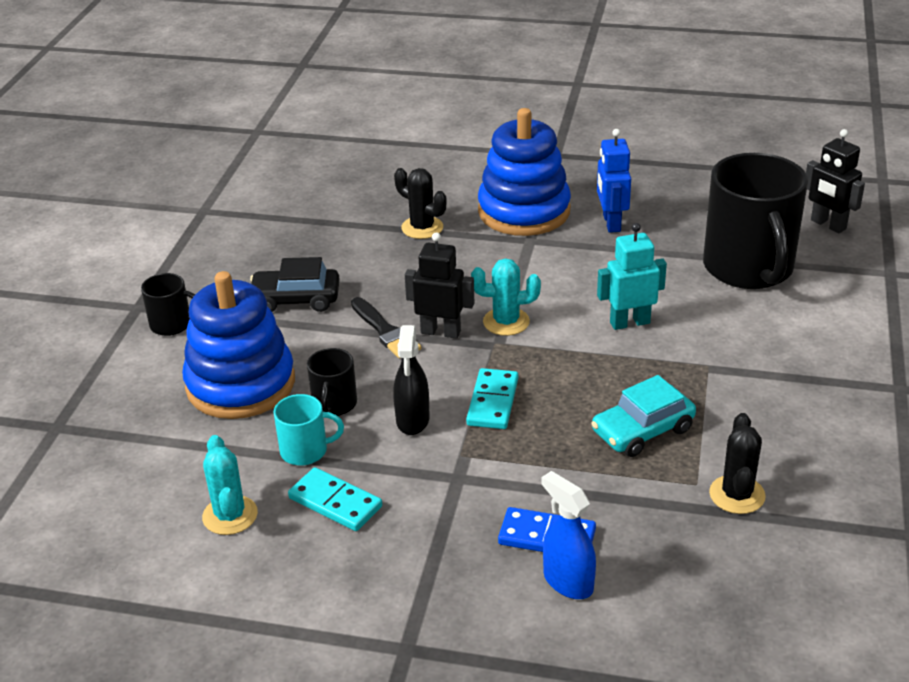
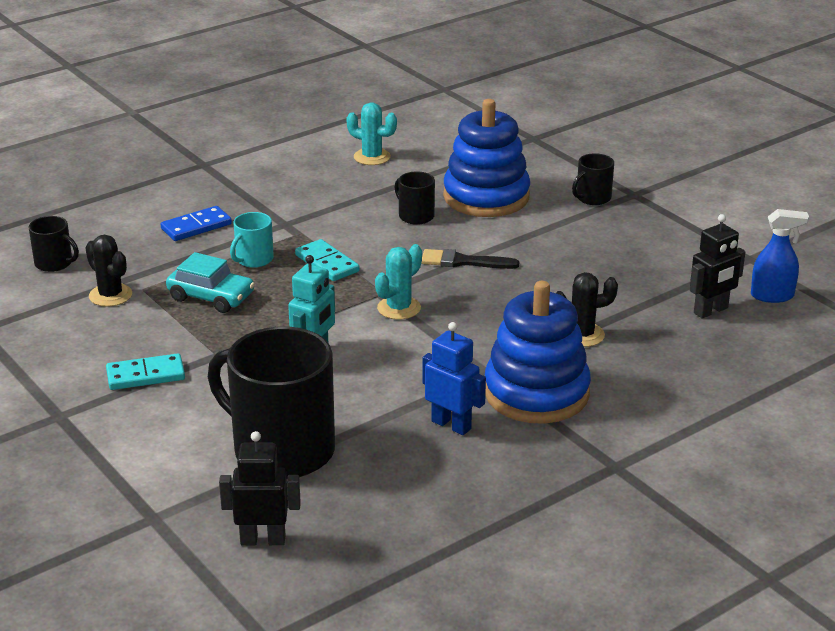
camera: 130 degrees right, 5 degrees down
black car [250,257,340,312] -> none
turquoise mug [274,394,344,466] -> turquoise mug moved to [230,212,274,268]
turquoise domino [288,467,382,531] -> turquoise domino moved to [106,353,185,390]
black spray bottle [393,325,429,435] -> none
black robot [405,233,474,339] -> black robot moved to [690,214,745,319]
blue spray bottle [541,471,596,599] -> blue spray bottle moved to [751,209,809,303]
turquoise car [591,375,696,457] -> turquoise car turned 105 degrees clockwise [166,252,255,313]
none -> black mug [29,216,79,272]

